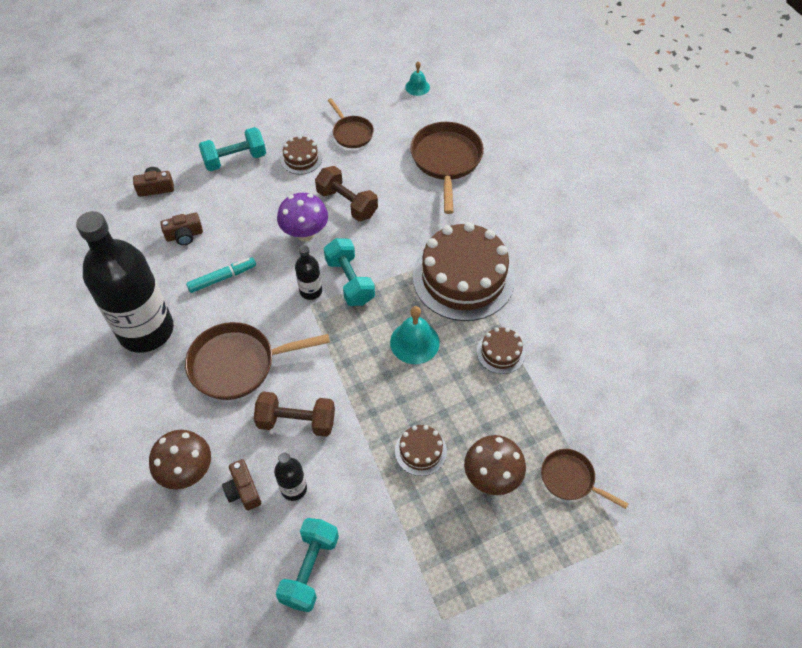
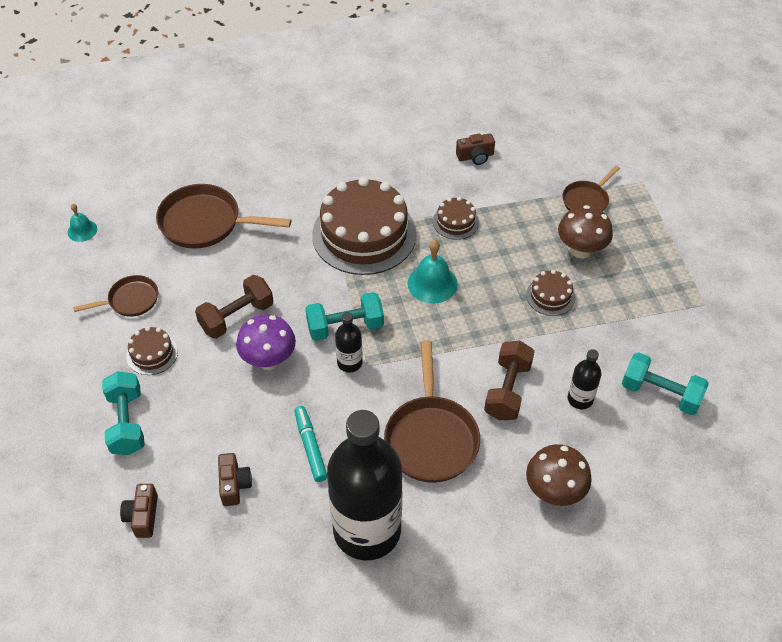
camera: 80 degrees left, 5 degrees down
brown camera [222,459,261,511] -> brown camera moved to [456,133,495,165]

